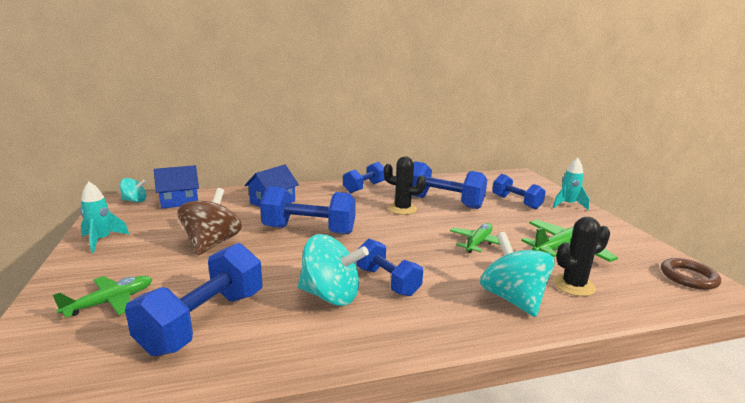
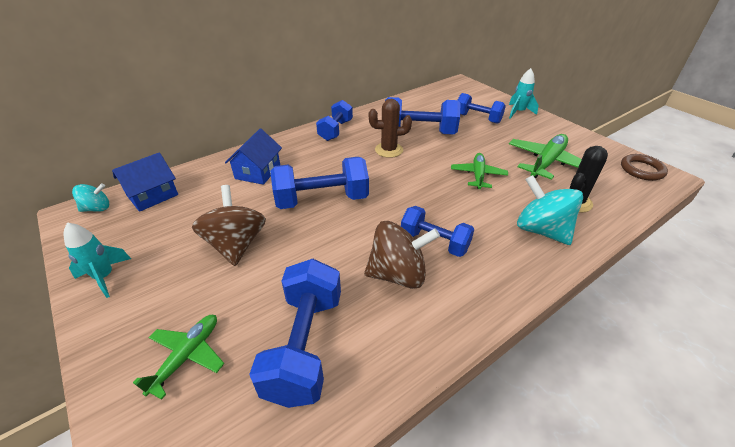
camera: 20 degrees left, 20 degrees up
turquoise spinning top [298,234,369,306] -> brown spinning top [364,221,440,289]
black cactus [384,156,426,215] -> brown cactus [369,99,412,158]

